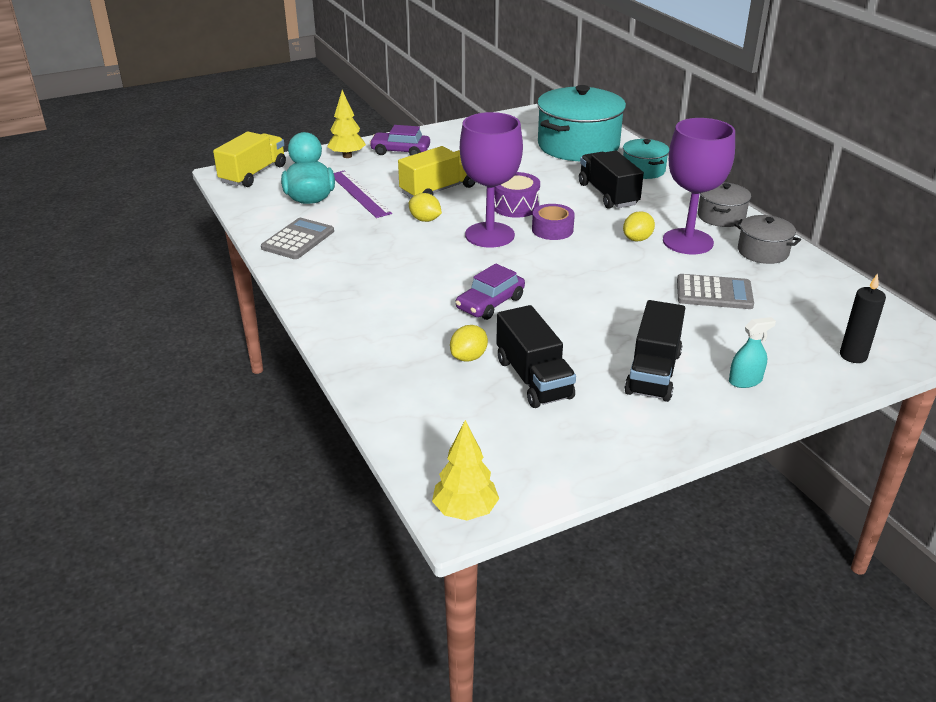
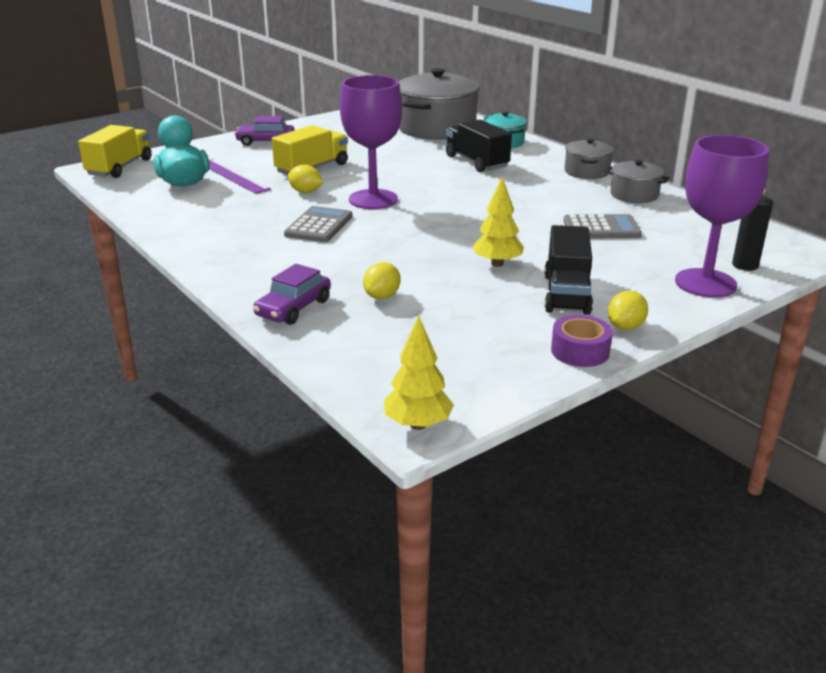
camera: 10 degrees left, 5 degrees down
grey calculator [261,218,334,259] -> grey calculator moved to [284,206,353,242]
yellow tree [327,90,366,158] -> yellow tree moved to [472,177,524,267]
purple car [455,263,525,320] -> purple car moved to [253,264,331,325]
purple drum [494,172,540,218] -> none
black truck [496,305,576,408] -> none
purple tape [532,204,575,240] -> purple tape moved to [551,315,613,367]
turquoise pot [537,85,626,161] -> grey pot [399,68,480,140]
yellow lemon [623,211,655,241] -> yellow lemon moved to [608,291,648,330]
purple goblet [663,118,735,254] -> purple goblet moved to [675,135,769,298]
turquoise spray bottle [729,317,776,388] -> none

